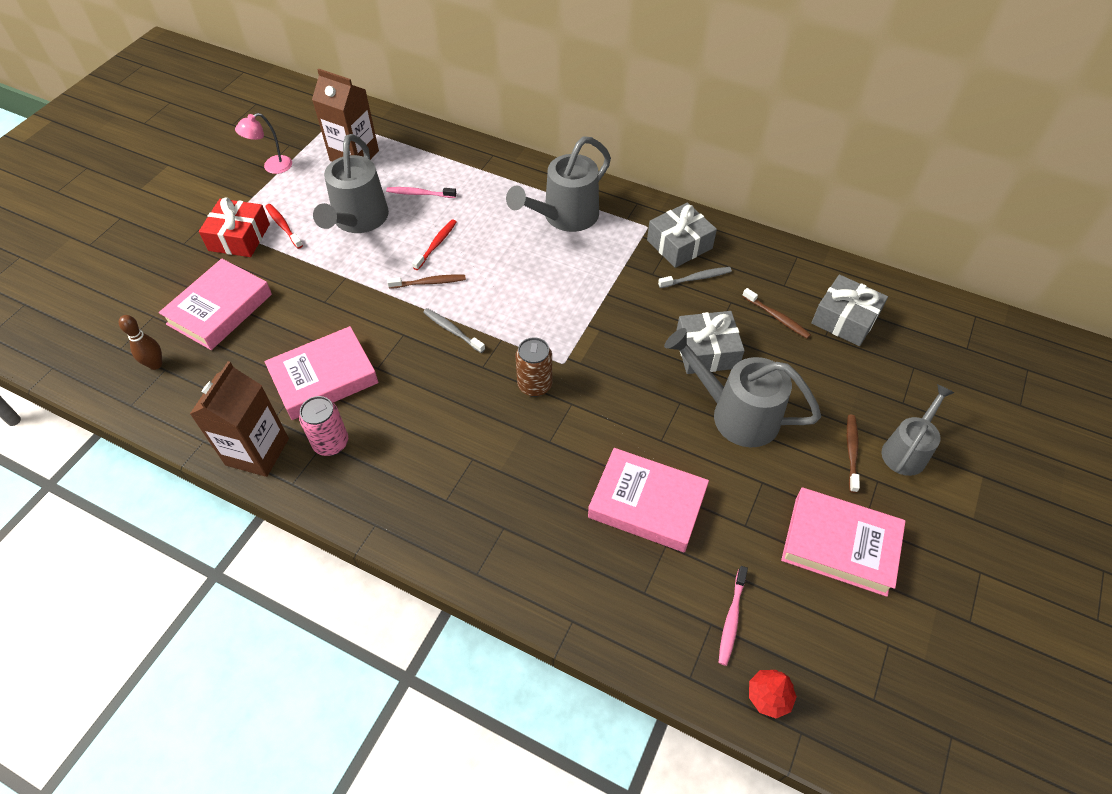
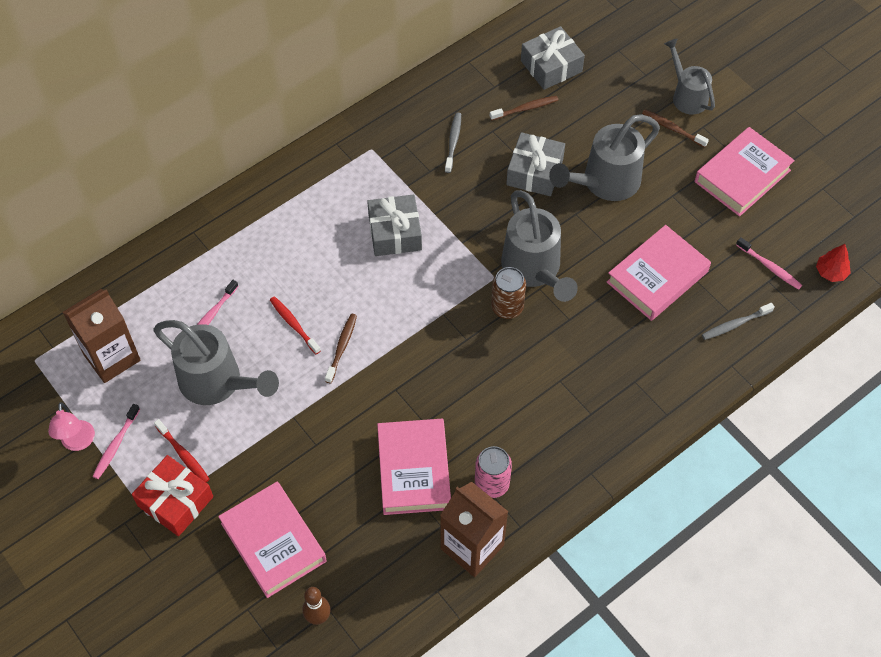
camera: 65 degrees left, 5 degrees up
red toothbrush [265,204,303,249] -> red toothbrush turned 120 degrees counterclockwise [154,419,210,483]
grey toothbrush [423,308,485,353] -> grey toothbrush moved to [702,303,775,340]
grey watering can [506,136,611,232] -> grey watering can moved to [501,190,578,302]
grey gift [647,202,717,268] -> grey gift moved to [367,194,422,256]
none -> pink toothbrush [92,404,140,479]

